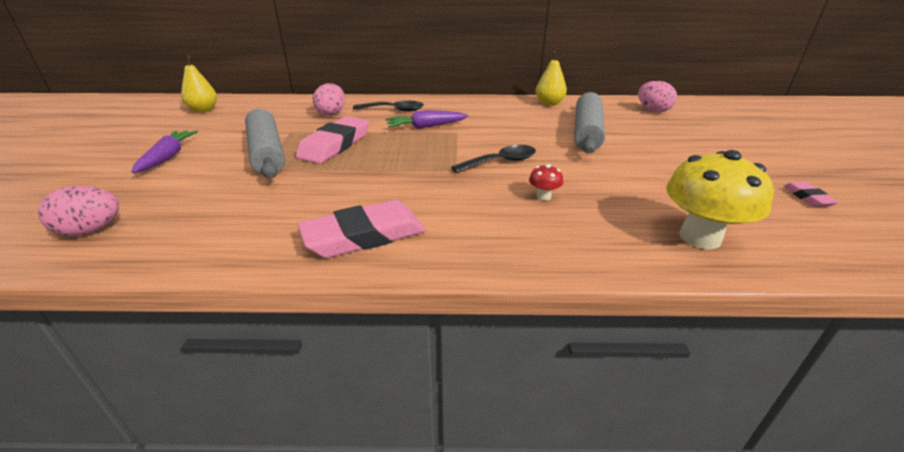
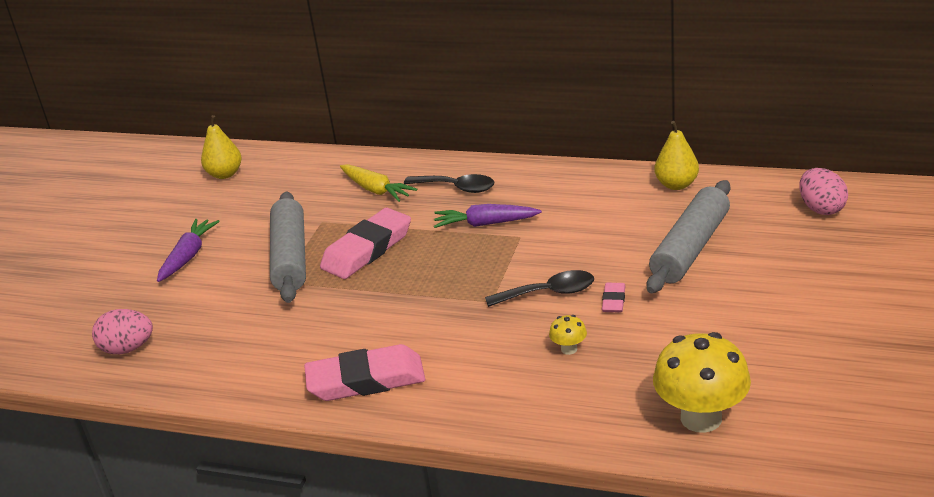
camera: 20 degrees right, 0 degrees up
pink egg [313,83,345,116] -> yellow carrot [340,164,417,202]
red mushroom [529,164,563,201] -> yellow mushroom [549,315,587,355]
pink eraser [783,182,839,207] -> pink eraser moved to [602,283,625,312]

